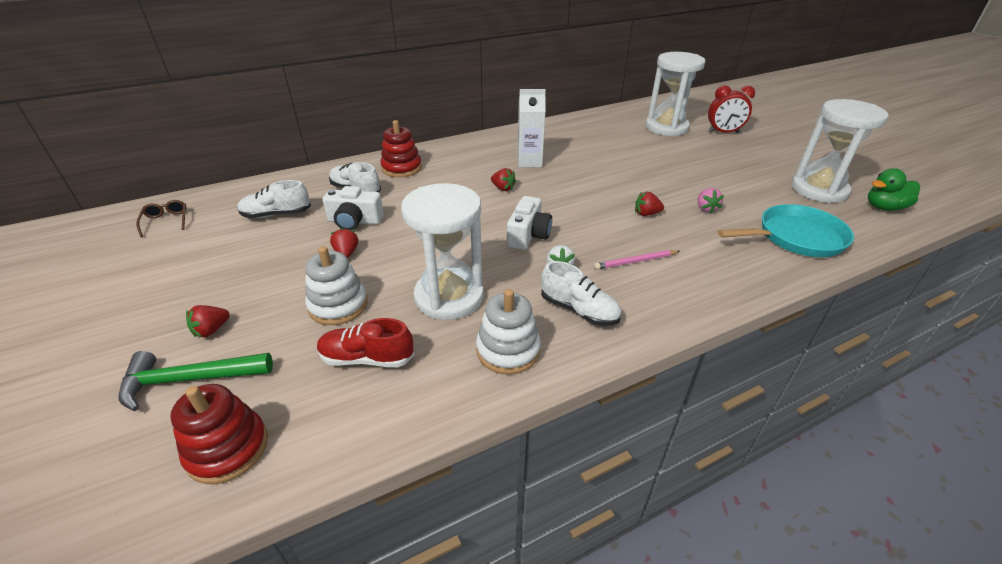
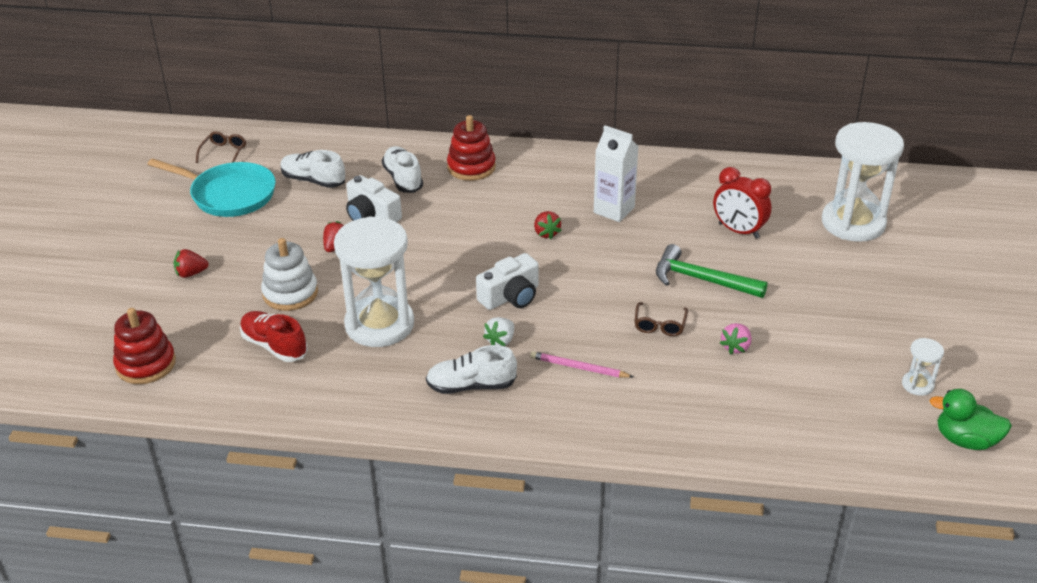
camera: 35 degrees right, 0 degrees up
green hammer [118,351,273,411] -> green hammer moved to [656,244,768,298]
white stacking toy [476,289,541,375] -> none
white shoe [541,261,621,326] -> white shoe turned 105 degrees clockwise [426,345,517,394]
red strawberry [635,192,664,216] -> brown glasses [634,302,688,336]
red clock [708,85,755,133] -> red clock moved to [713,167,771,239]
turquoise pan [718,204,854,257] -> turquoise pan moved to [147,158,276,217]
white hourglass [791,99,888,203] -> white hourglass [902,338,944,396], size x0.43

